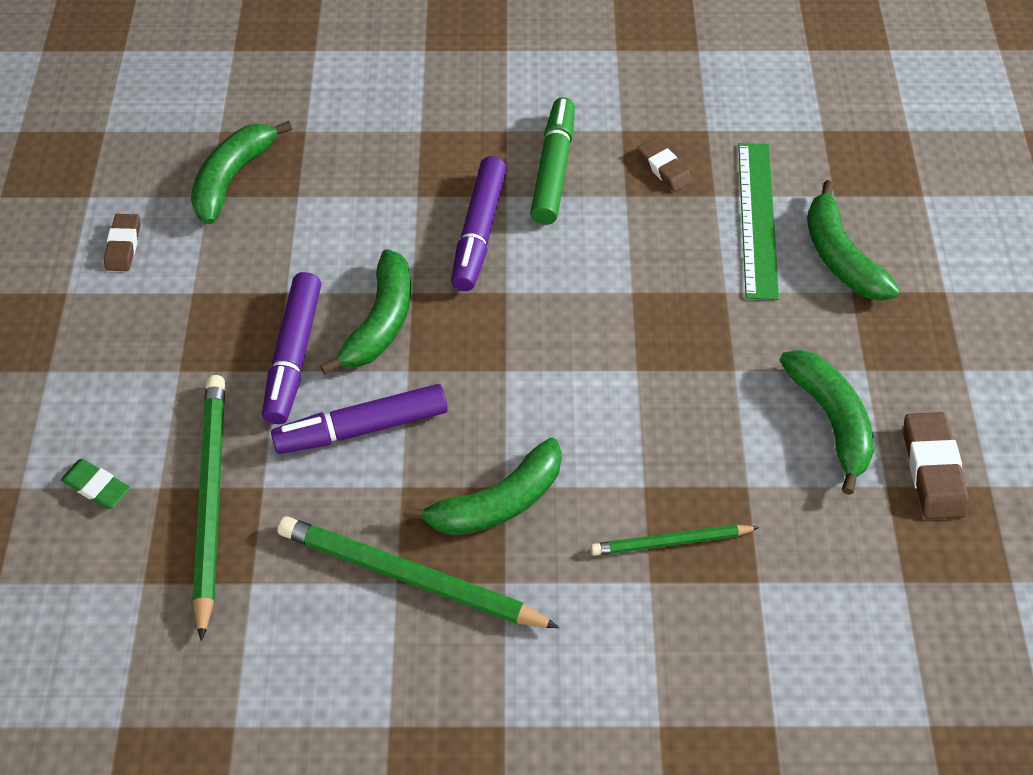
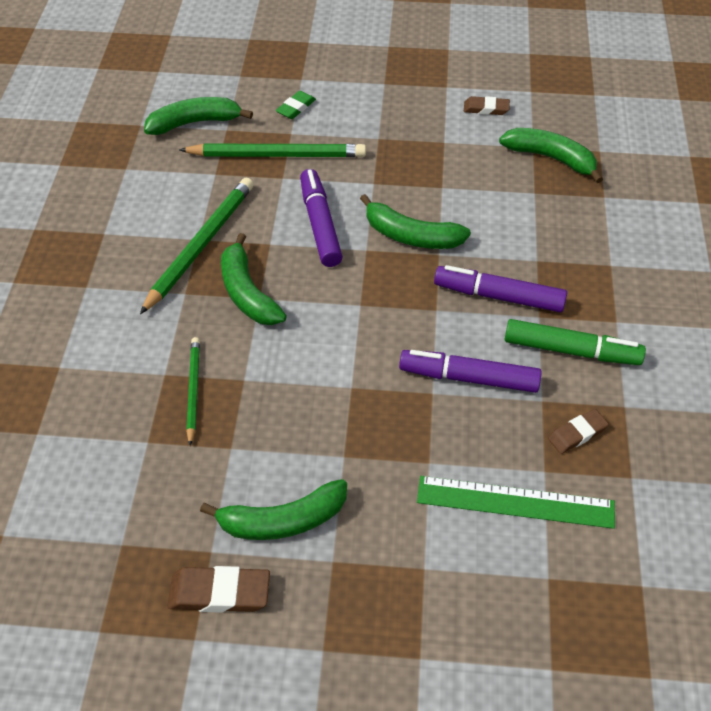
camera: 95 degrees right, 5 degrees down
purple marker [262,272,321,424] -> purple marker moved to [399,350,542,393]
green banana [807,180,900,301] -> green banana moved to [144,97,253,135]

